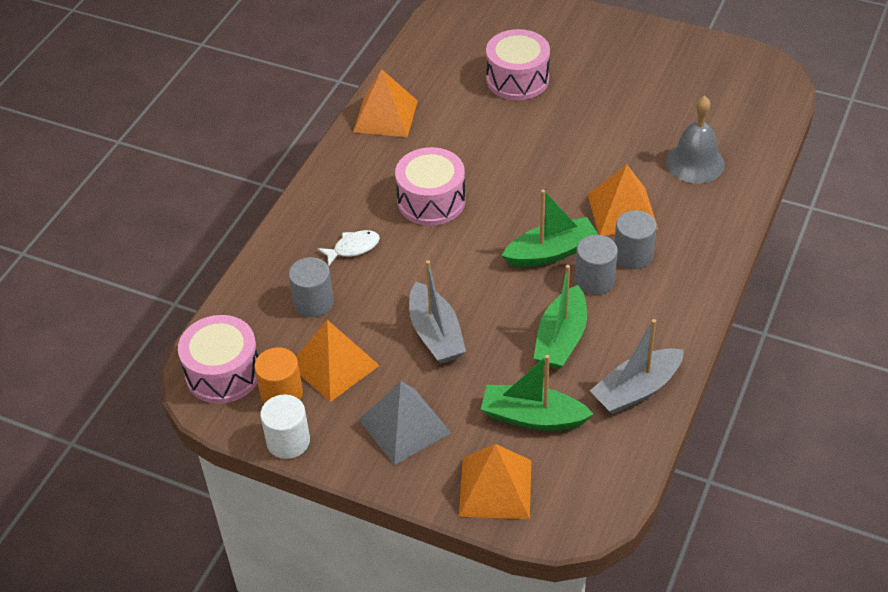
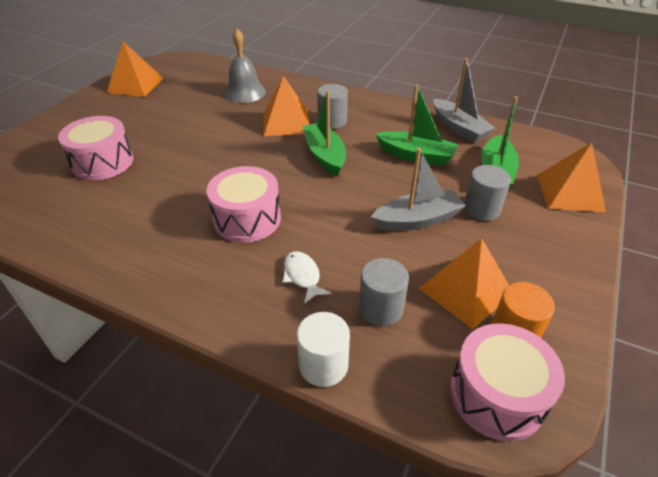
camera: 90 degrees left, 5 degrees down
white cylinder [260,394,310,459] -> white cylinder moved to [297,312,350,387]
orange pyramid [353,69,418,137] -> orange pyramid moved to [107,42,163,97]
grey pyramid [359,381,451,465] -> none
grey cylinder [575,235,618,295] -> grey cylinder moved to [464,165,511,221]

